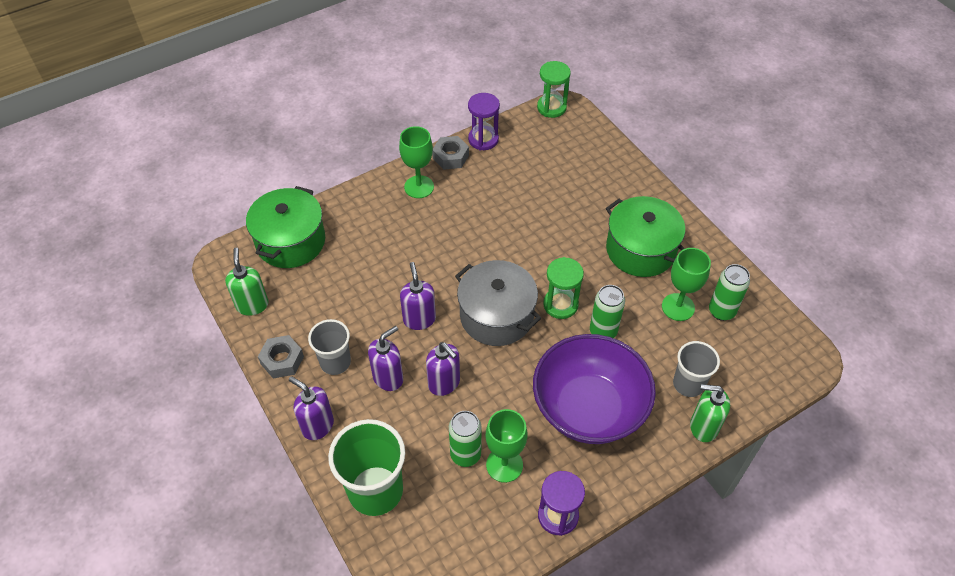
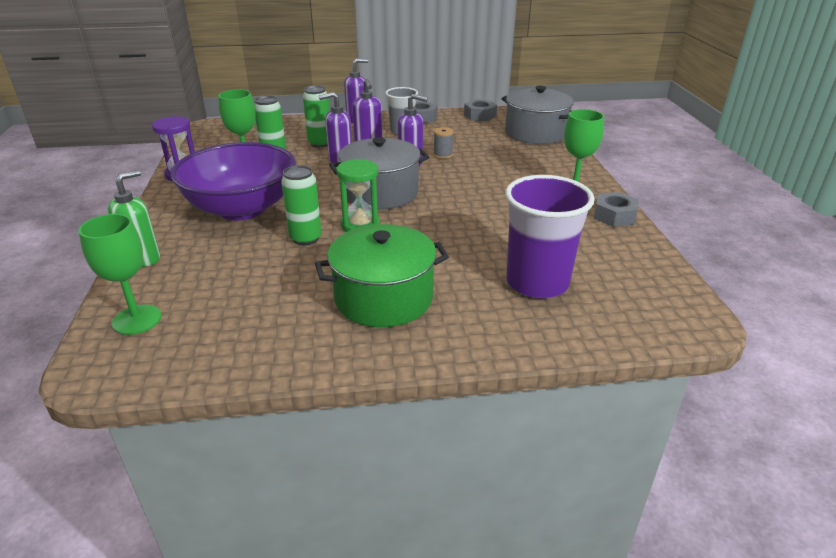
camera: 115 degrees right, 20 degrees down
green soap dispenser [225,248,268,316] -> grey nut [464,99,497,121]
green pot [246,186,325,268] -> grey pot [501,86,574,144]
green cup [328,419,405,516] -> none
purple hourglass [468,93,500,150] -> none
green hourglass [537,61,571,118] -> none
green goblet [662,248,711,321] -> green goblet moved to [78,214,161,335]
grey cup [673,341,720,397] -> none
green can [709,264,750,321] -> green can moved to [303,85,330,147]
none -> grey spool [433,127,454,159]
none -> purple cup [505,175,595,298]

